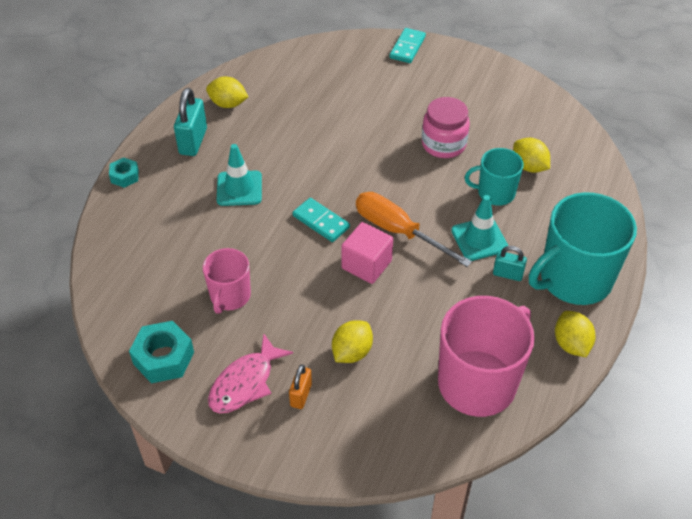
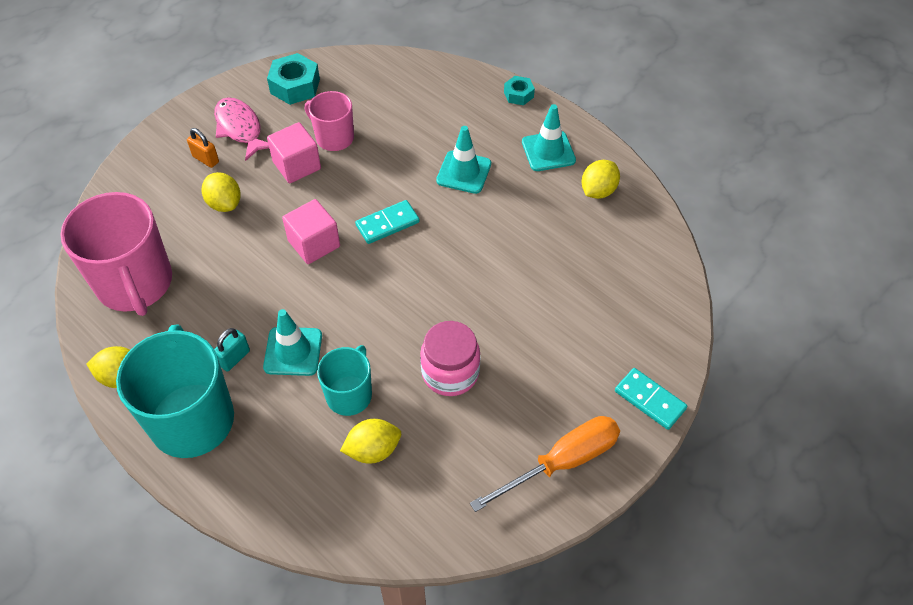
camera: 110 degrees right, 5 degrees up
turquoise padlock [174,88,207,156] -> turquoise traffic cone [522,104,576,171]
orange screwdriver [356,192,472,267] -> orange screwdriver moved to [470,416,620,512]
none -> pink cube [267,122,321,183]

